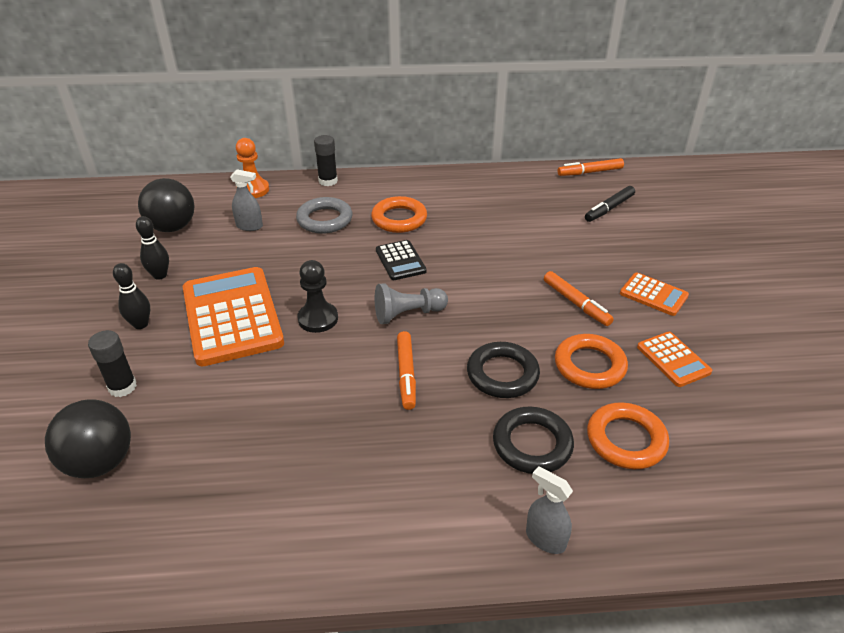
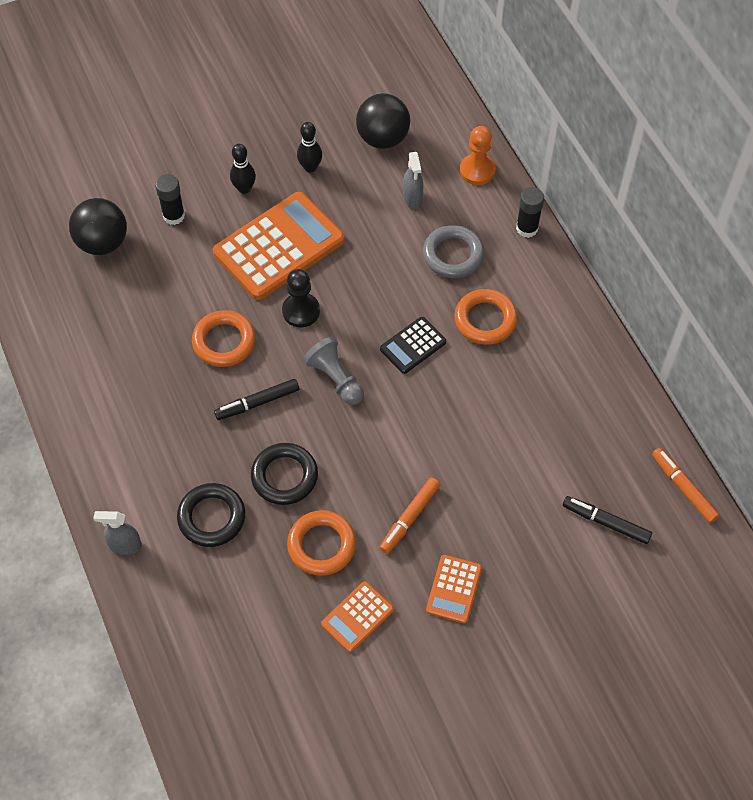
camera: 70 degrees right, 20 degrees up
orange marker [397,331,416,410] -> black marker [214,379,299,420]
grey spray bottle [526,466,573,554] -> grey spray bottle turned 105 degrees counterclockwise [93,511,142,555]
orange ring [587,402,669,469] -> orange ring moved to [192,310,256,367]

